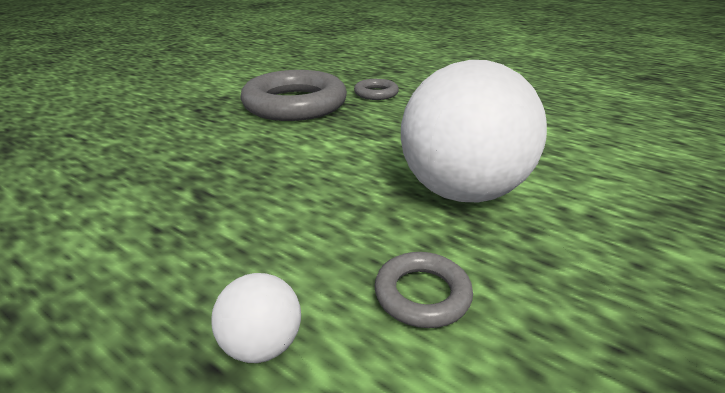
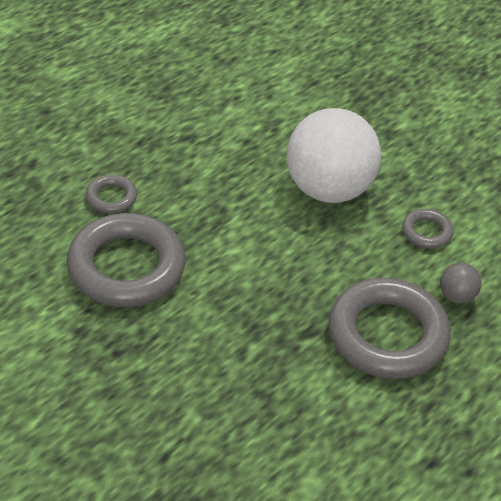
camera: 85 degrees left, 15 degrees up
white ball [211,273,301,363] -> grey ball [440,263,481,303]
none -> grey ring [329,277,451,379]

